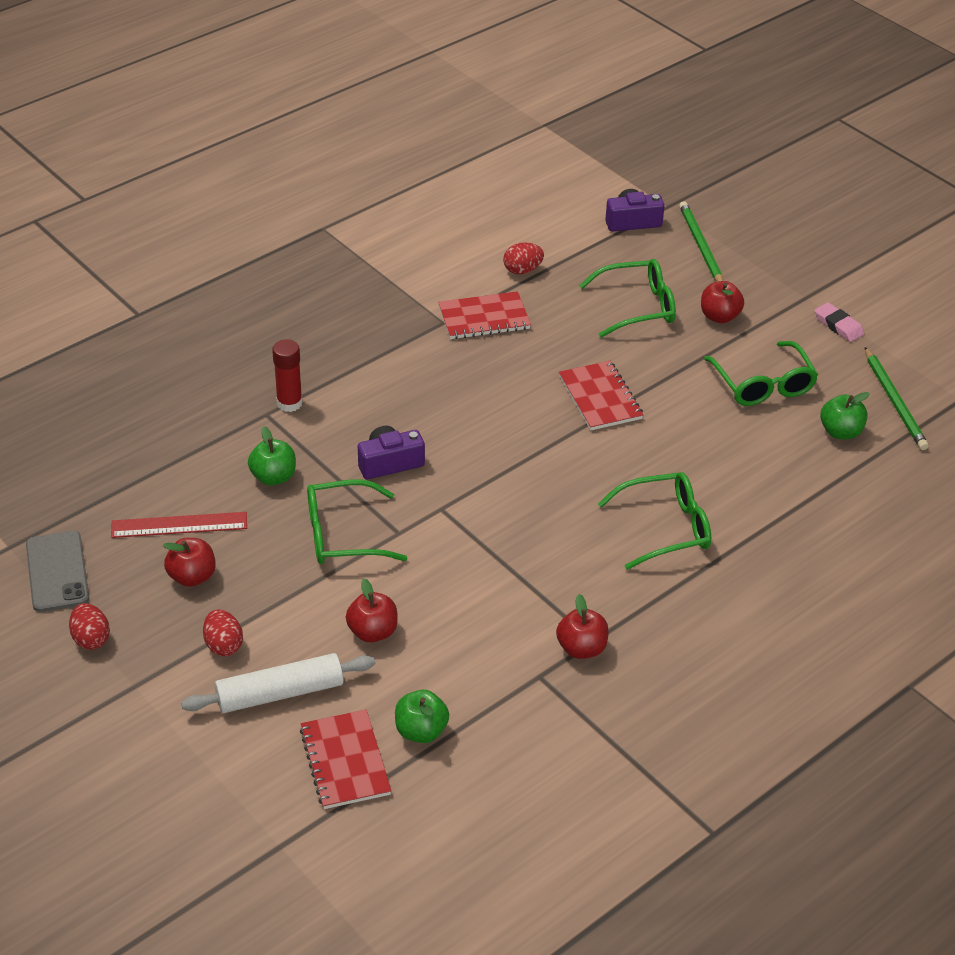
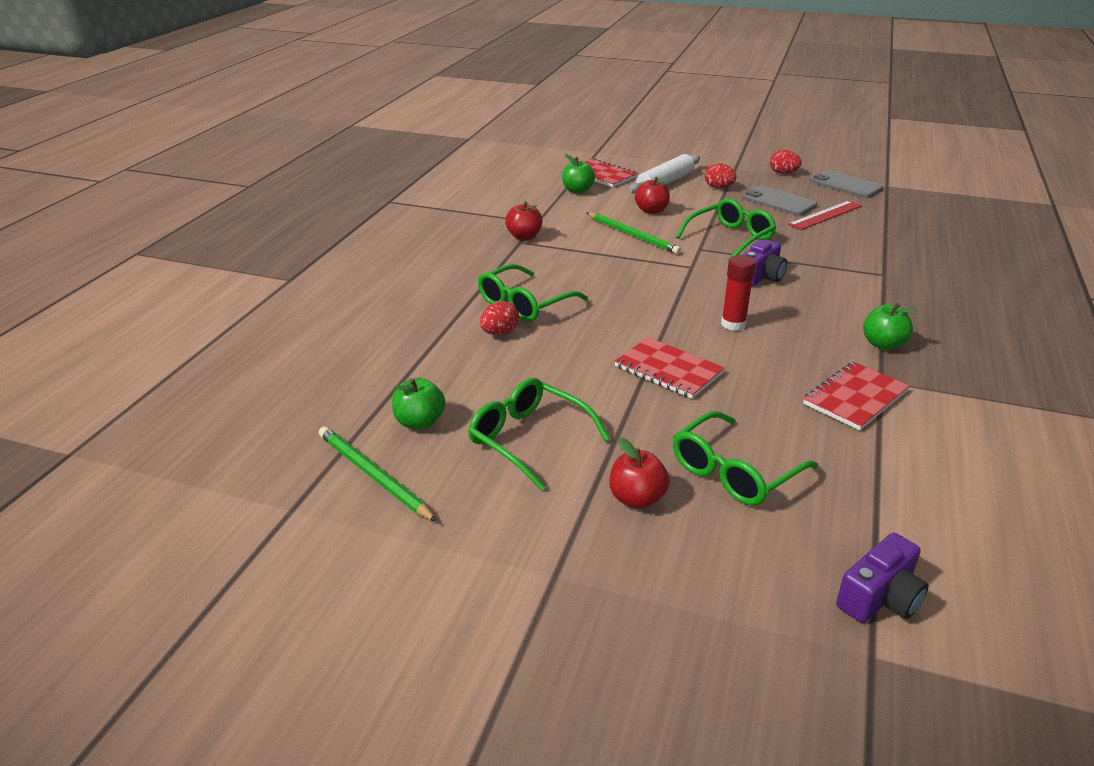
camera: 150 degrees right, 10 degrees down
red apple [163,538,216,587] -> grey phone [742,186,817,216]
green apple [248,426,296,486] -> green apple moved to [863,303,917,350]
red glue stick [272,339,303,412] -> red glue stick moved to [721,255,756,331]
red egg [503,242,544,274] -> red egg moved to [480,301,519,335]
green pencil [679,201,723,282] -> green pencil moved to [586,212,681,254]
pink eraser [814,302,864,342] -> none

